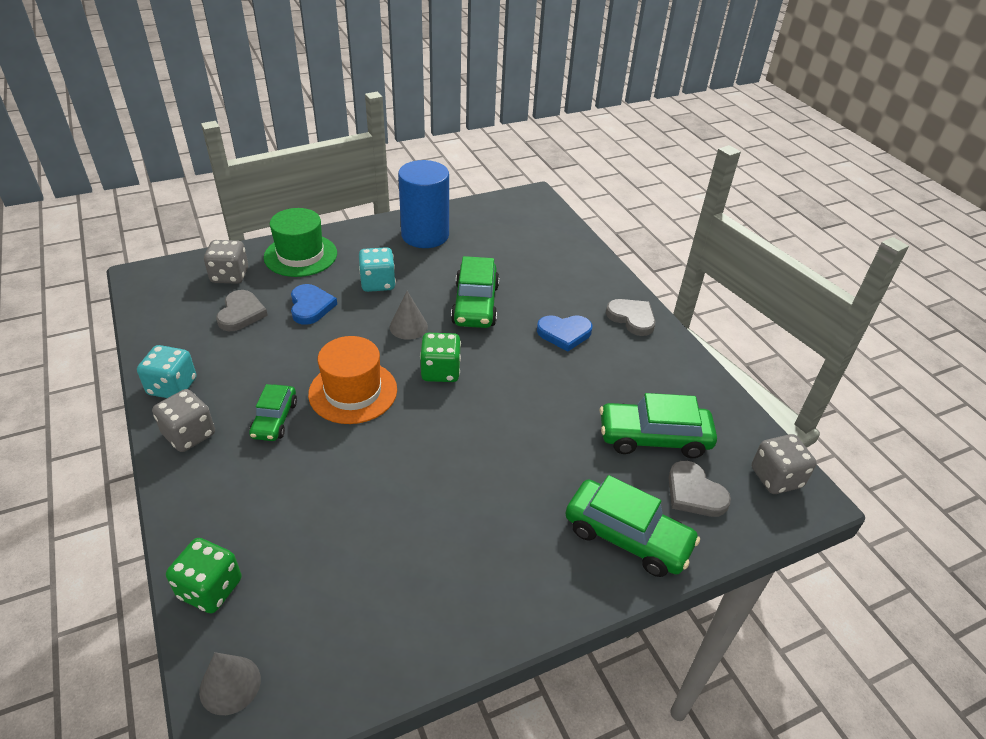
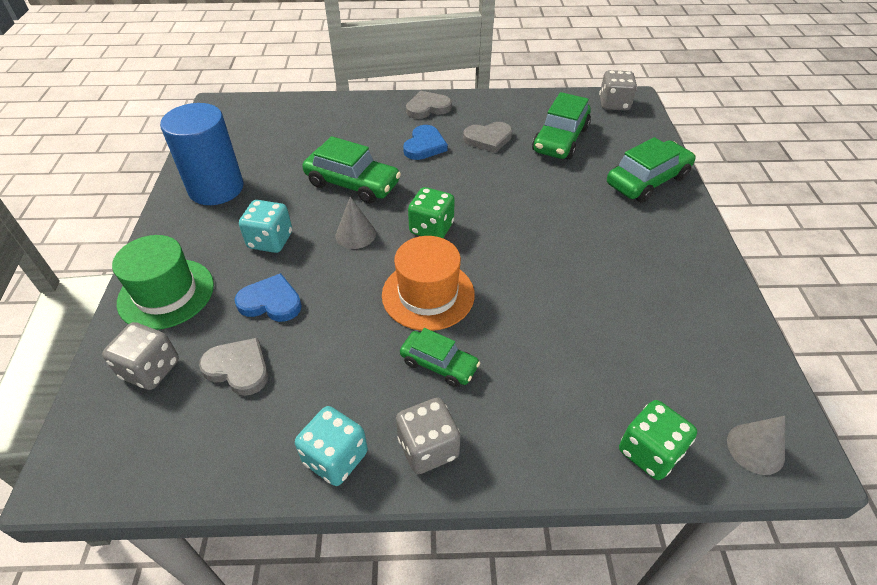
camera: 65 degrees left, 5 degrees up
grey heart [668,461,731,517] -> grey heart moved to [463,122,512,153]

